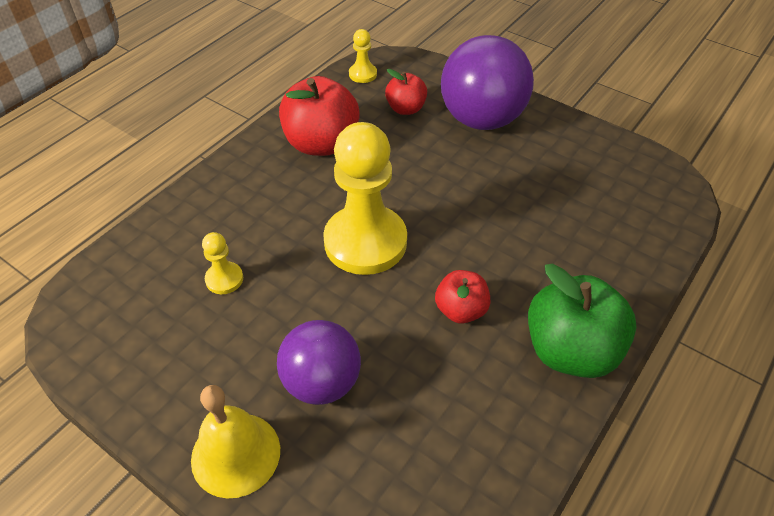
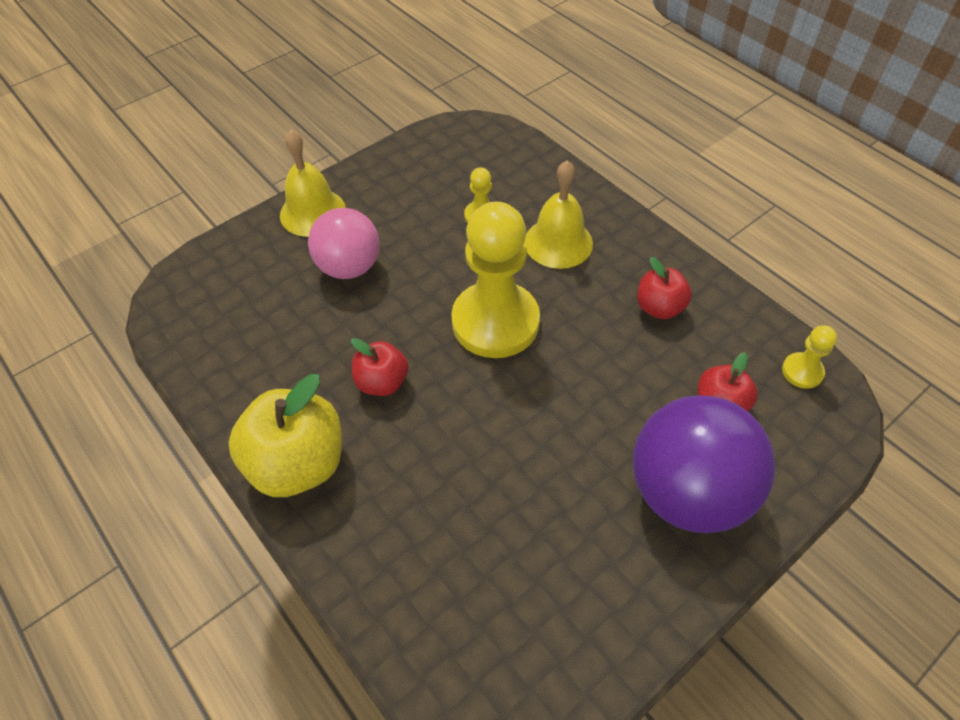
camera: 105 degrees right, 5 degrees up
purple ball [277,320,361,405] -> pink ball [308,208,380,279]
red apple [279,76,360,156] -> red apple [637,257,692,319], size x0.56
green apple [528,264,637,378] -> yellow apple [228,374,342,497]
none -> yellow bell [525,160,593,269]

